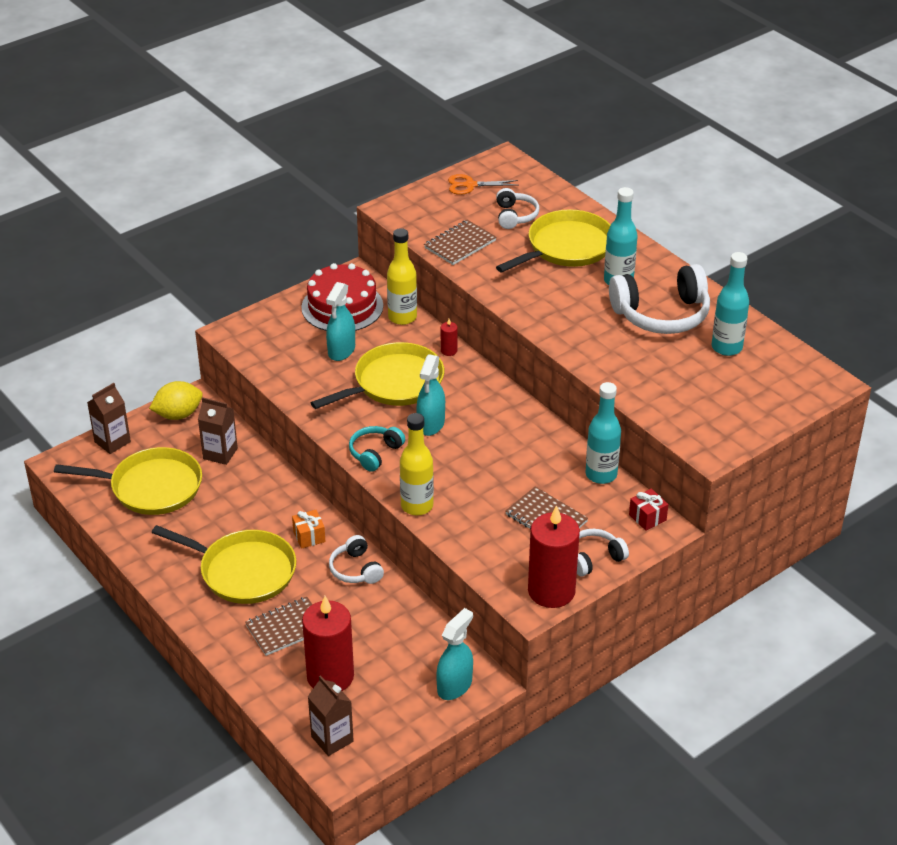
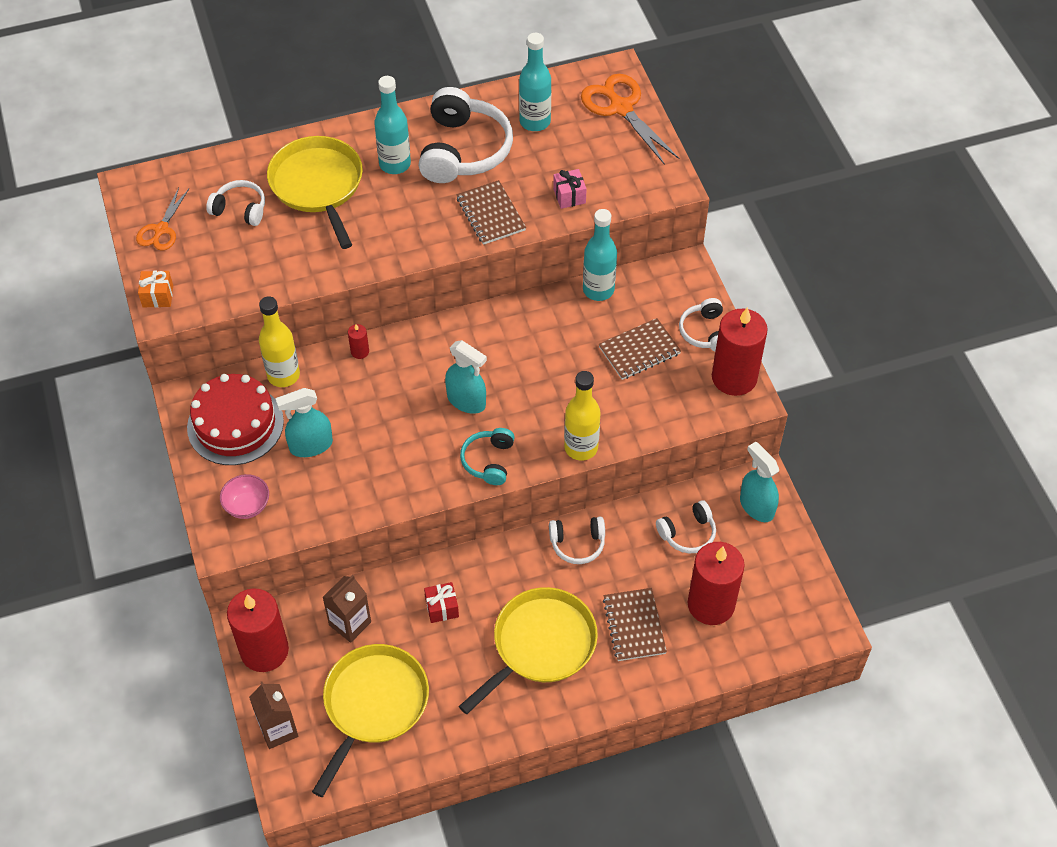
camera: 70 degrees left, 15 degrees up
yellow lemon [149,381,203,420] -> red candle [227,588,289,672]
orange gift [292,510,325,549] -> orange gift moved to [138,271,173,307]
brown carton [308,675,354,756] -> none
yellow pan [311,342,444,409] -> none
turquoise spray bottle [326,282,355,361] -> turquoise spray bottle turned 120 degrees clockwise [276,388,333,457]
turquoise headphones [349,426,405,472] -> turquoise headphones turned 45 degrees clockwise [460,428,515,485]
brown notebook [424,220,496,265] -> brown notebook moved to [456,180,526,245]
red gift [629,488,668,531] -> red gift moved to [424,582,459,623]
none -> pink bowl [220,474,269,519]
none -> pink gift [553,169,587,209]
none -> orange scissors [581,74,679,165]
none -> white headphones [656,500,716,553]

